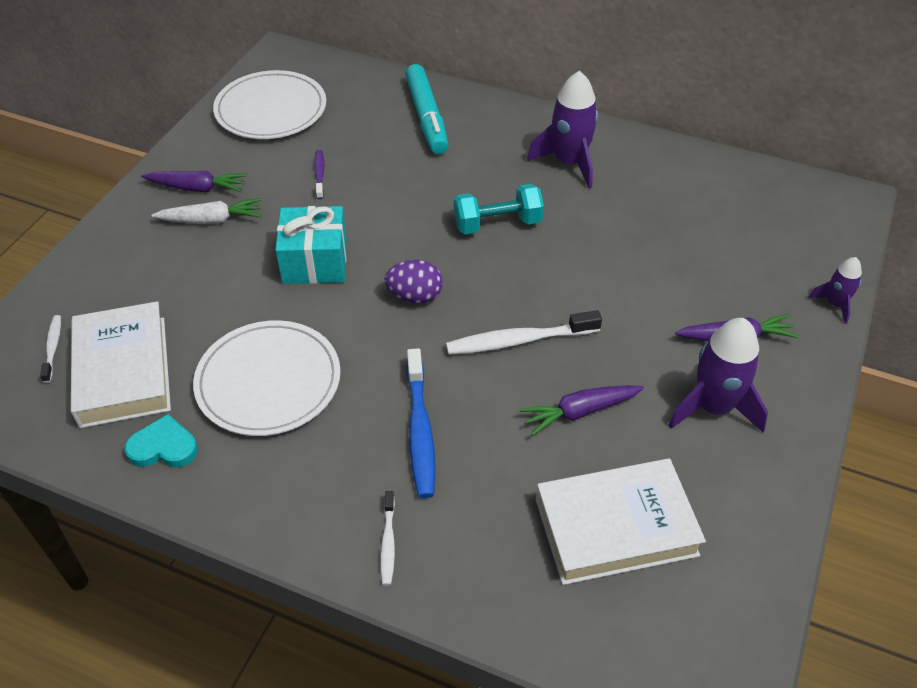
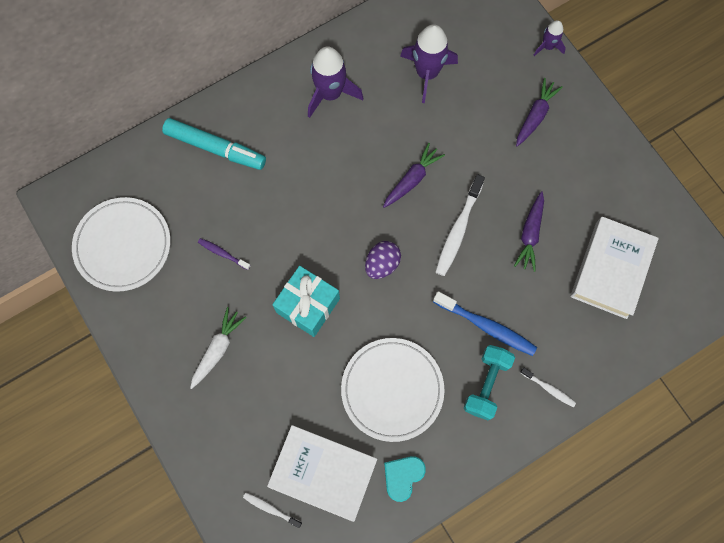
camera: 55 degrees left, 25 degrees up
purple carrot [141,171,247,192] -> purple carrot moved to [383,143,445,208]
turquoise dumbbell [454,184,544,234] -> turquoise dumbbell moved to [464,345,515,420]
purple rocket [668,318,768,433] -> purple rocket moved to [400,24,458,103]

